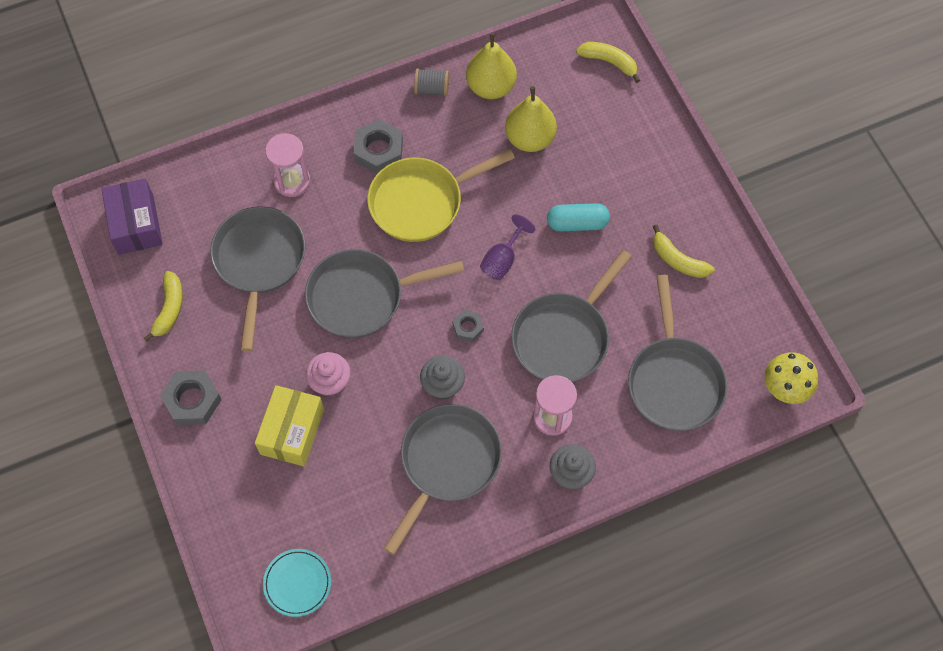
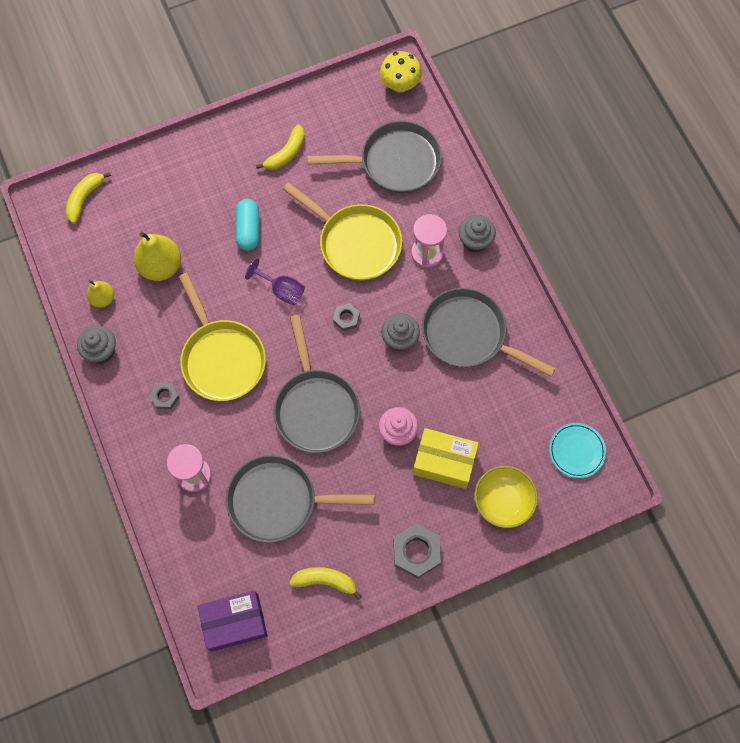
camera: 90 degrees left, 5 degrees up
grey nut [354,119,403,174] -> grey nut [150,383,180,409], size x0.57
grey spool [414,68,449,96] -> grey cupcake [77,326,116,363]
yellow pear [466,32,517,99] -> yellow pear [87,280,114,308], size x0.57
grey pan [511,250,632,382] -> yellow pan [283,182,402,281]
none -> yellow bowl [474,466,538,528]

